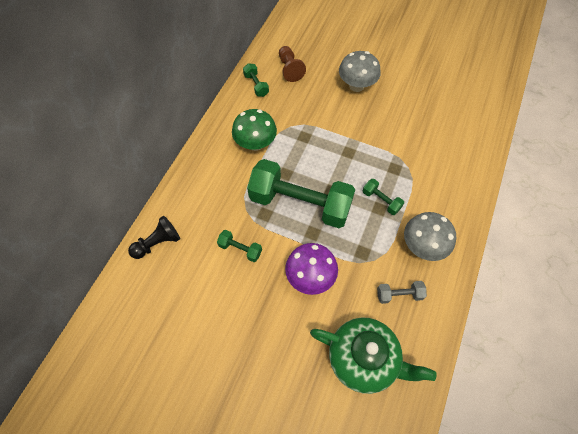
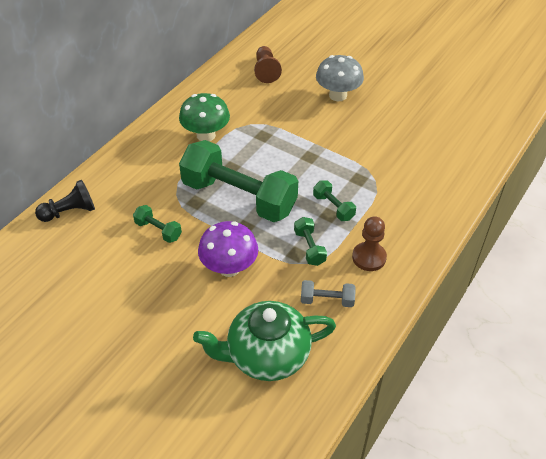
camera: 10 degrees right, 15 degrees down
green dumbbell [243,63,269,97] -> green dumbbell moved to [294,217,327,266]
green teapot [310,318,436,394] -> green teapot turned 135 degrees clockwise [193,301,336,381]
grey mushroom [404,212,456,261] -> brown pawn [352,216,387,271]

